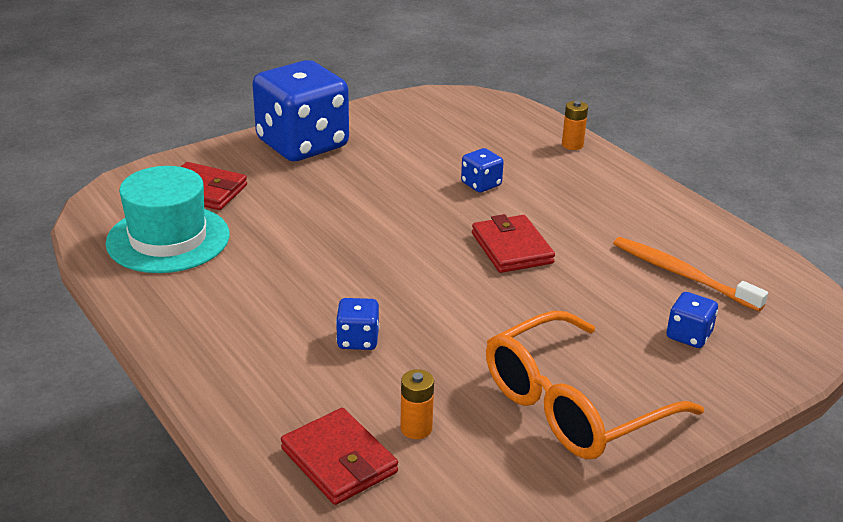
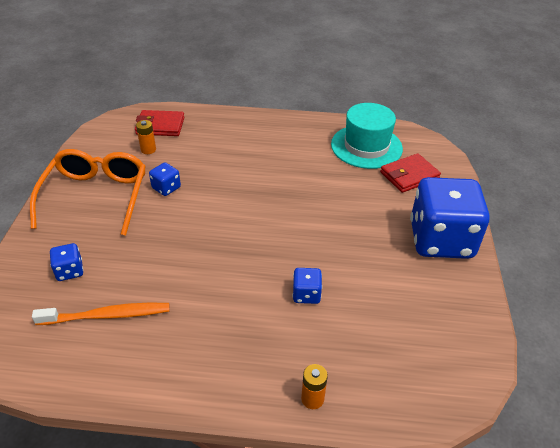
camera: 130 degrees right, 10 degrees up
blue dice [336,298,379,350] -> blue dice moved to [149,163,181,196]
red wallet [472,214,555,273] -> none

